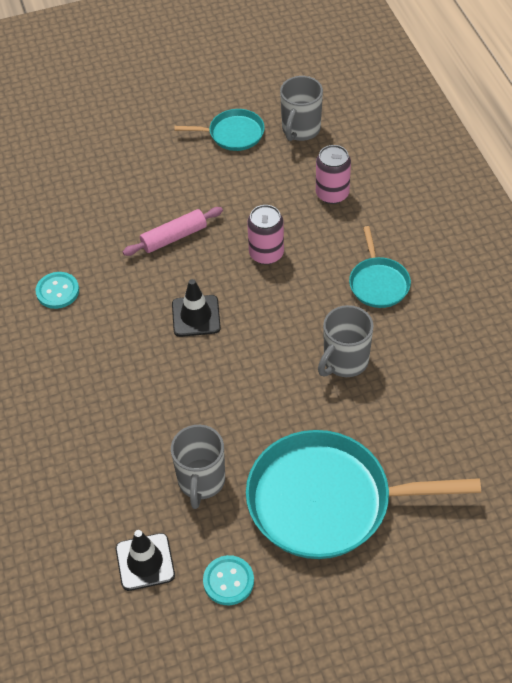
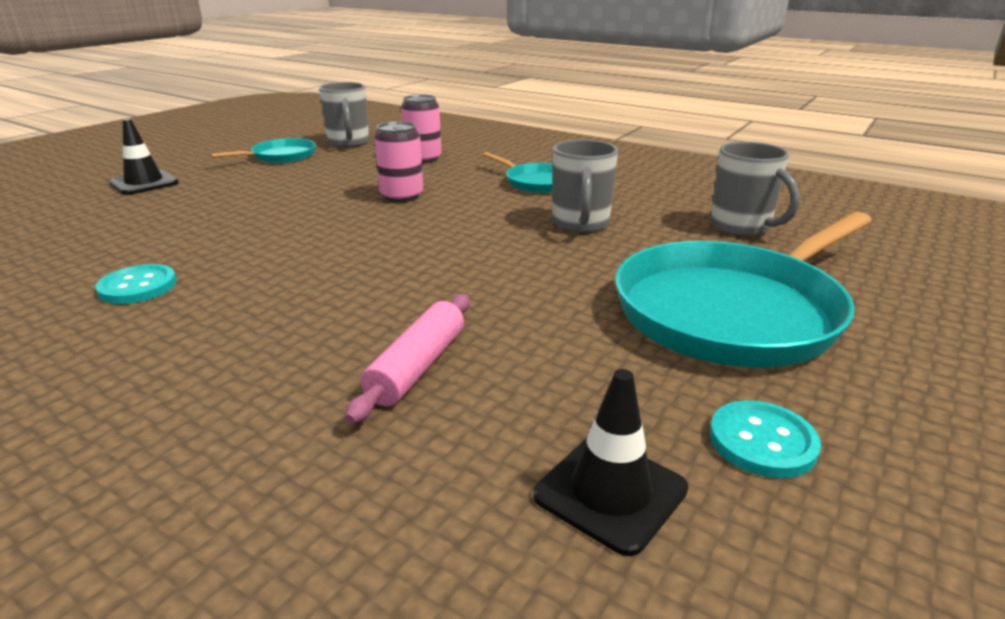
camera: 40 degrees left, 25 degrees down
pink rolling pin [123,207,223,256] -> pink rolling pin moved to [345,294,470,424]
grey mug [171,425,225,509] -> grey mug moved to [710,142,800,237]
black traffic cone [172,279,221,337] -> black traffic cone moved to [109,119,179,195]

